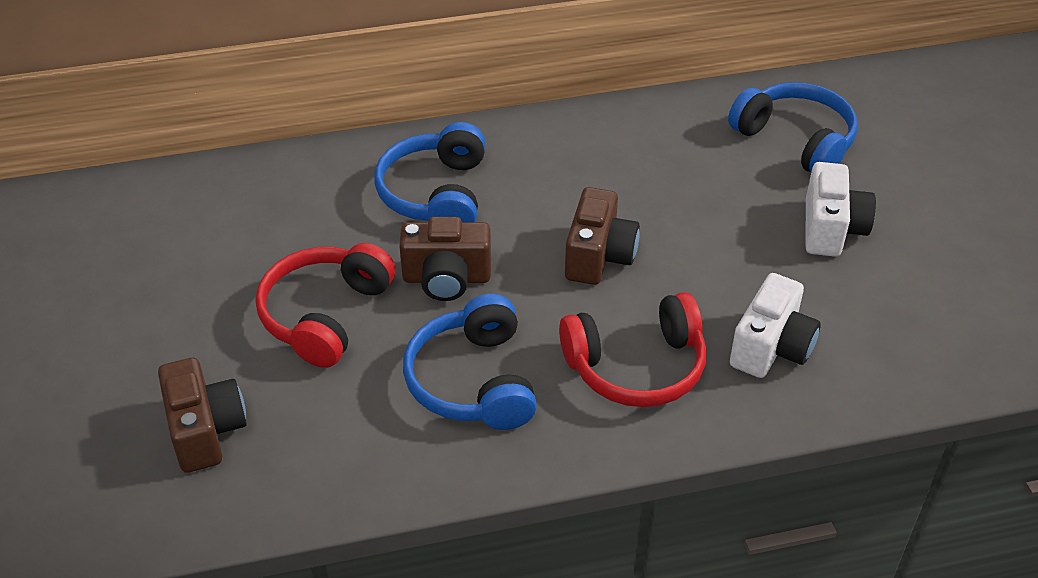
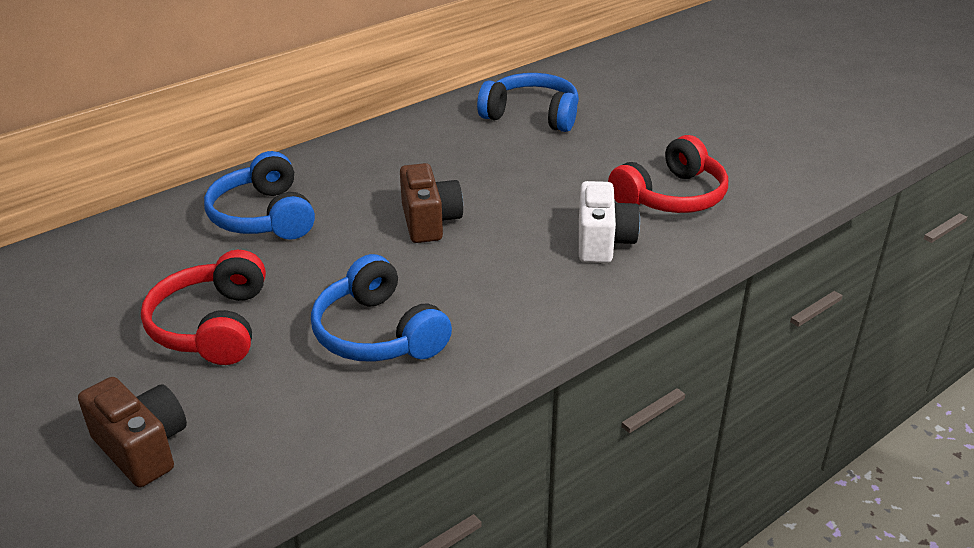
camera: 25 degrees left, 10 degrees down
brown camera [399,217,491,301] -> none
red headphones [559,292,706,407] -> red headphones moved to [608,135,728,213]
white camera [805,162,876,257] -> none

